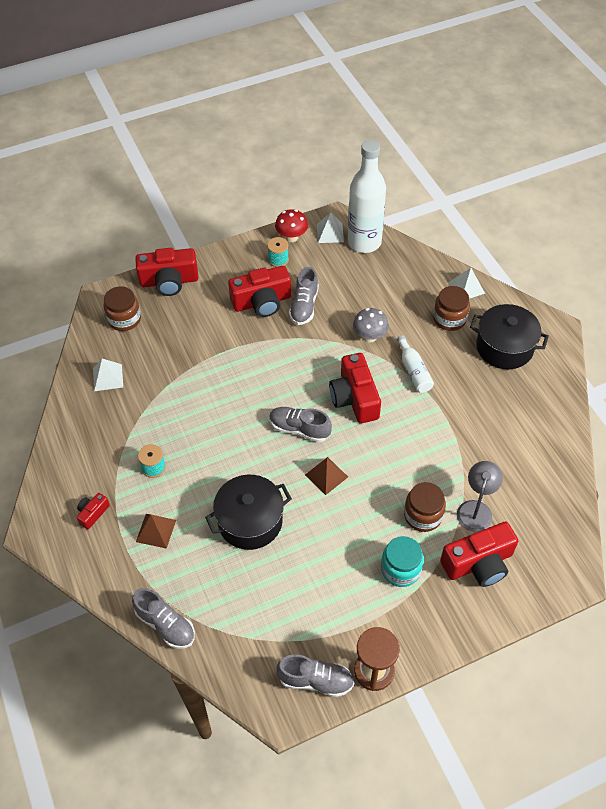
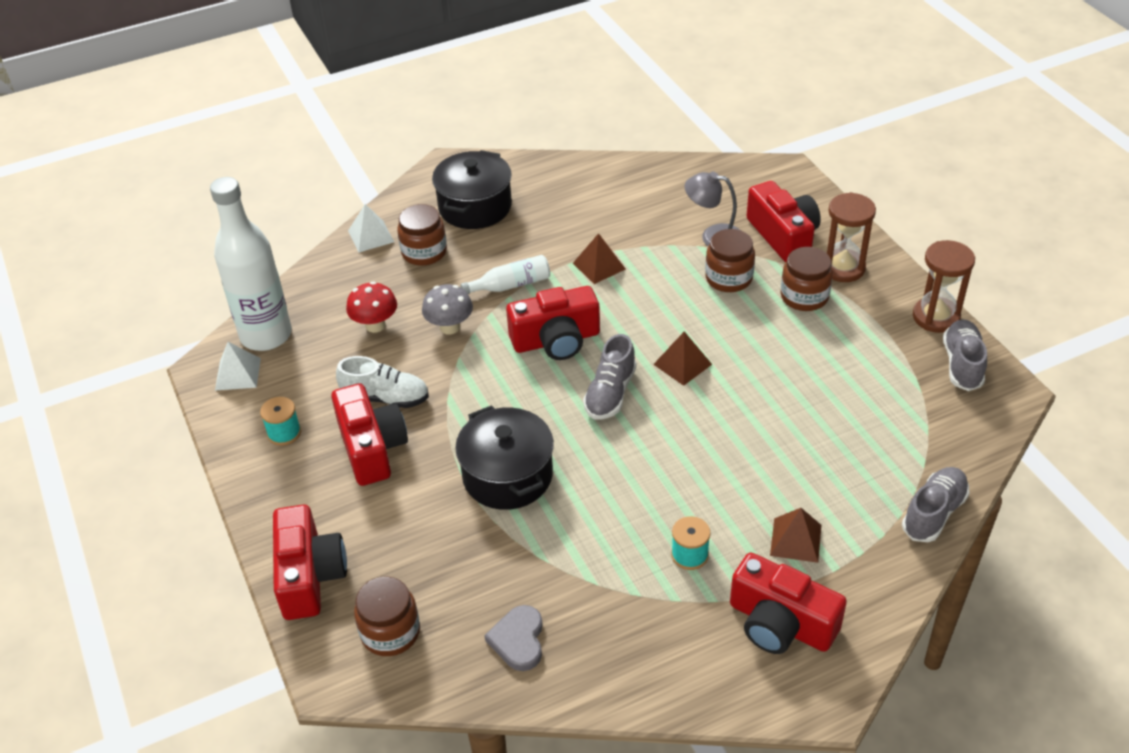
camera: 90 degrees left, 10 degrees down
red camera [77,493,110,530] -> red camera [730,553,847,654], size x2.04
white pyramid [93,359,123,391] -> grey heart [484,605,543,671]
black pot [205,475,292,550] -> black pot moved to [455,405,554,510]
red mushroom [275,209,308,242] -> red mushroom moved to [346,281,397,333]
grey shoe [289,267,319,325] -> white shoe [336,356,429,408]
turquoise jar [381,536,424,587] -> brown jar [781,247,833,311]
none -> brown pyramid [573,233,626,284]
none -> brown hourglass [827,192,876,282]

